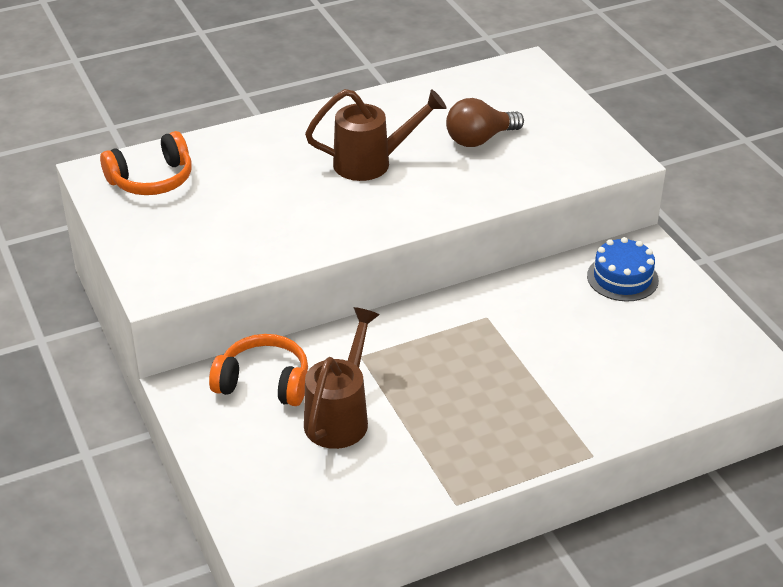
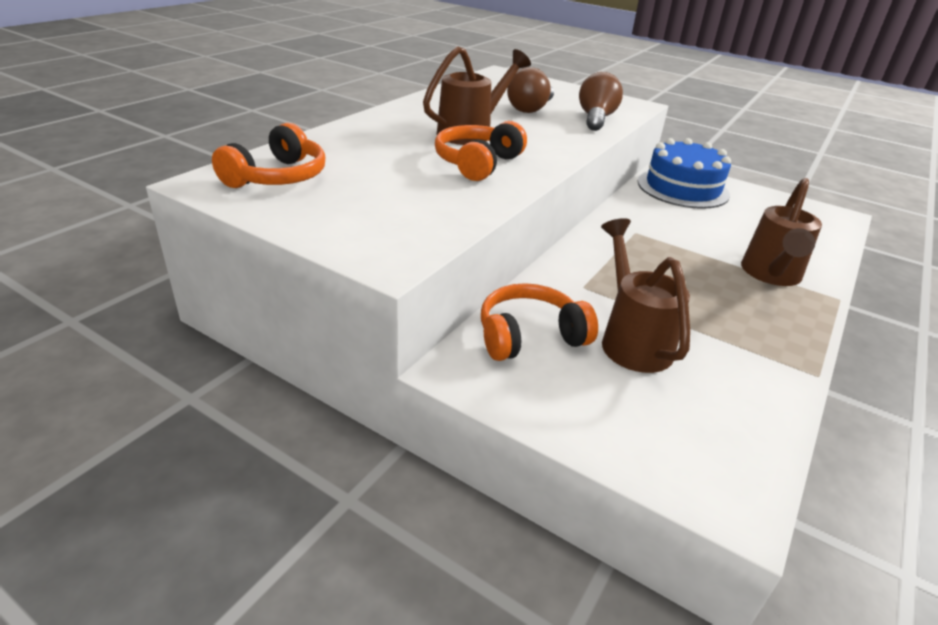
camera: 35 degrees left, 5 degrees down
blue cake [587,237,659,301] -> blue cake [638,138,731,209], size x1.55
none -> orange headphones [435,121,527,181]
none -> brown light bulb [579,72,623,131]
none -> brown watering can [741,178,822,286]

